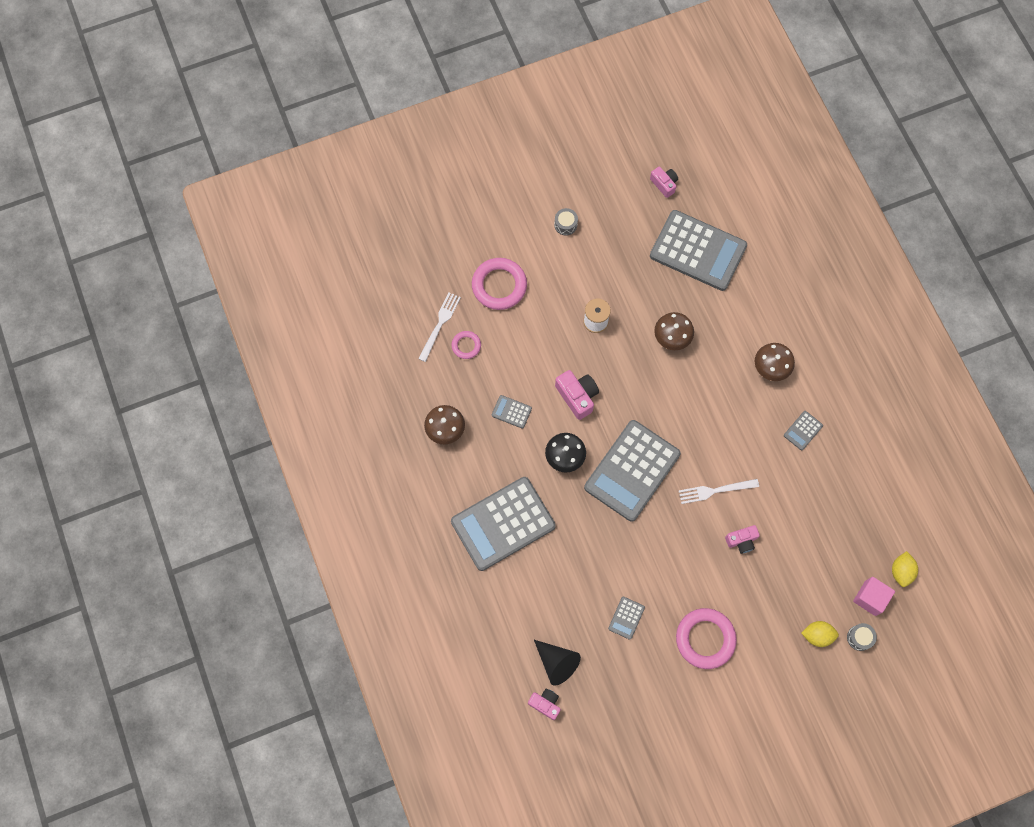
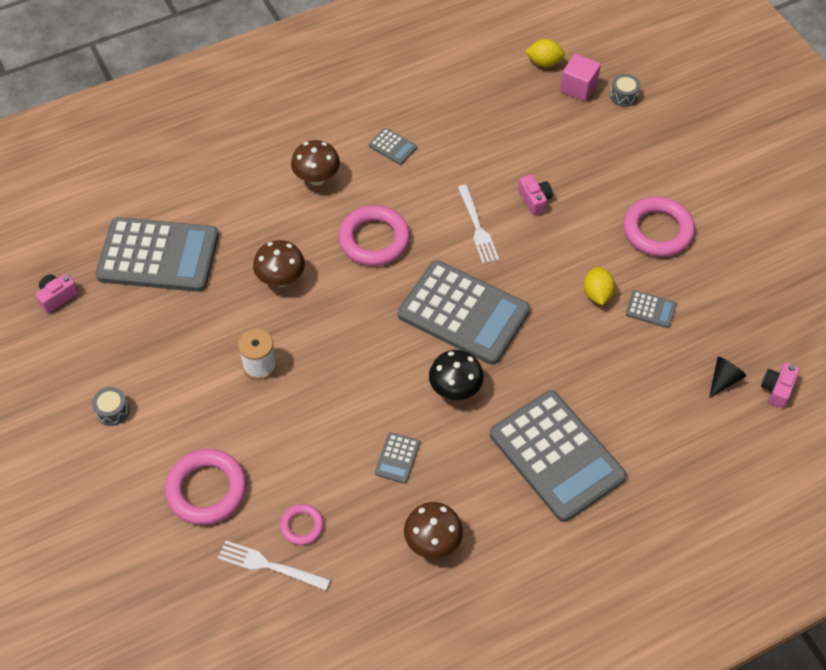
camera: 95 degrees left, 15 degrees down
black cone [534,640,581,686] -> black cone [709,357,746,398], size x0.65
pink camera [555,370,599,420] -> none
grey calculator [650,210,747,291] -> grey calculator turned 75 degrees clockwise [96,217,219,292]
yellow lemon [801,621,839,647] -> yellow lemon moved to [583,267,615,305]
none -> pink ring [338,206,410,266]

